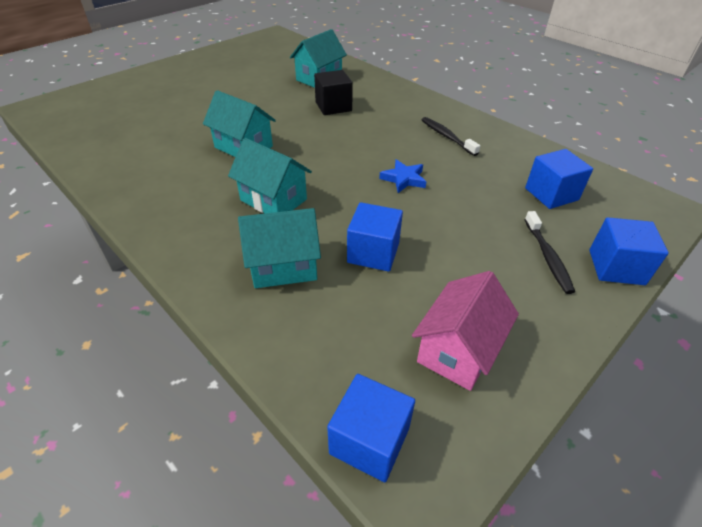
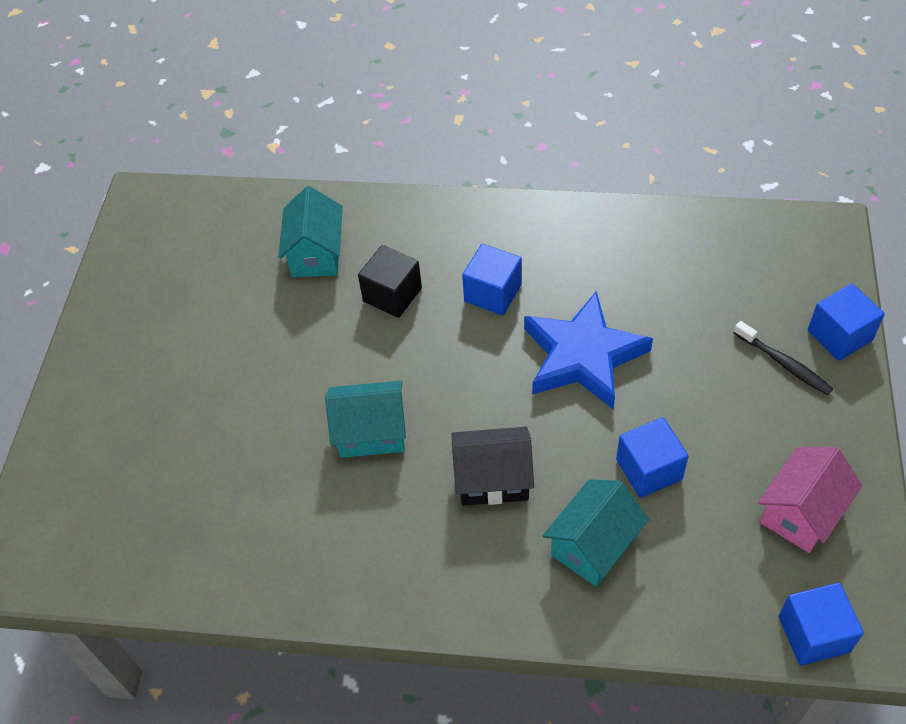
camera: 35 degrees left, 10 degrees up
turquoise house [228,138,312,213] -> black house [452,427,534,506]
blue star [379,159,427,193] -> blue star [524,291,653,409], size x2.19
pink house [412,271,519,391] -> pink house turned 45 degrees clockwise [758,447,862,553]
black toothbrush [422,117,480,156] -> none
blue cube [525,149,593,209] -> blue cube moved to [462,244,522,316]

